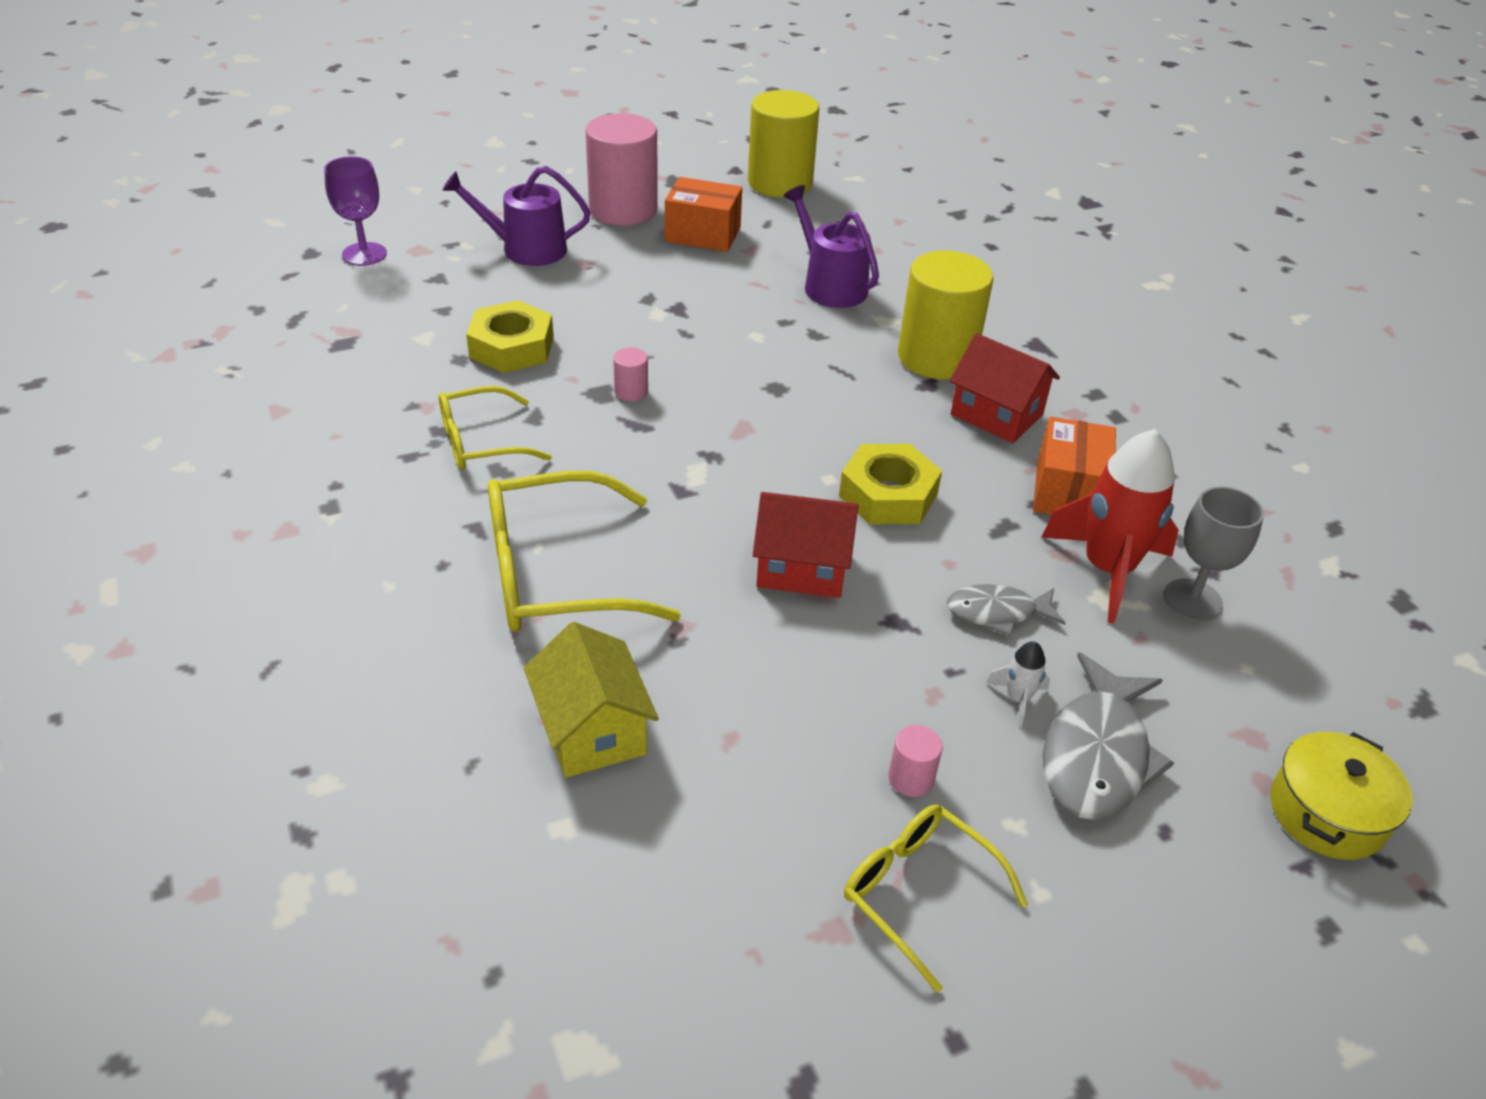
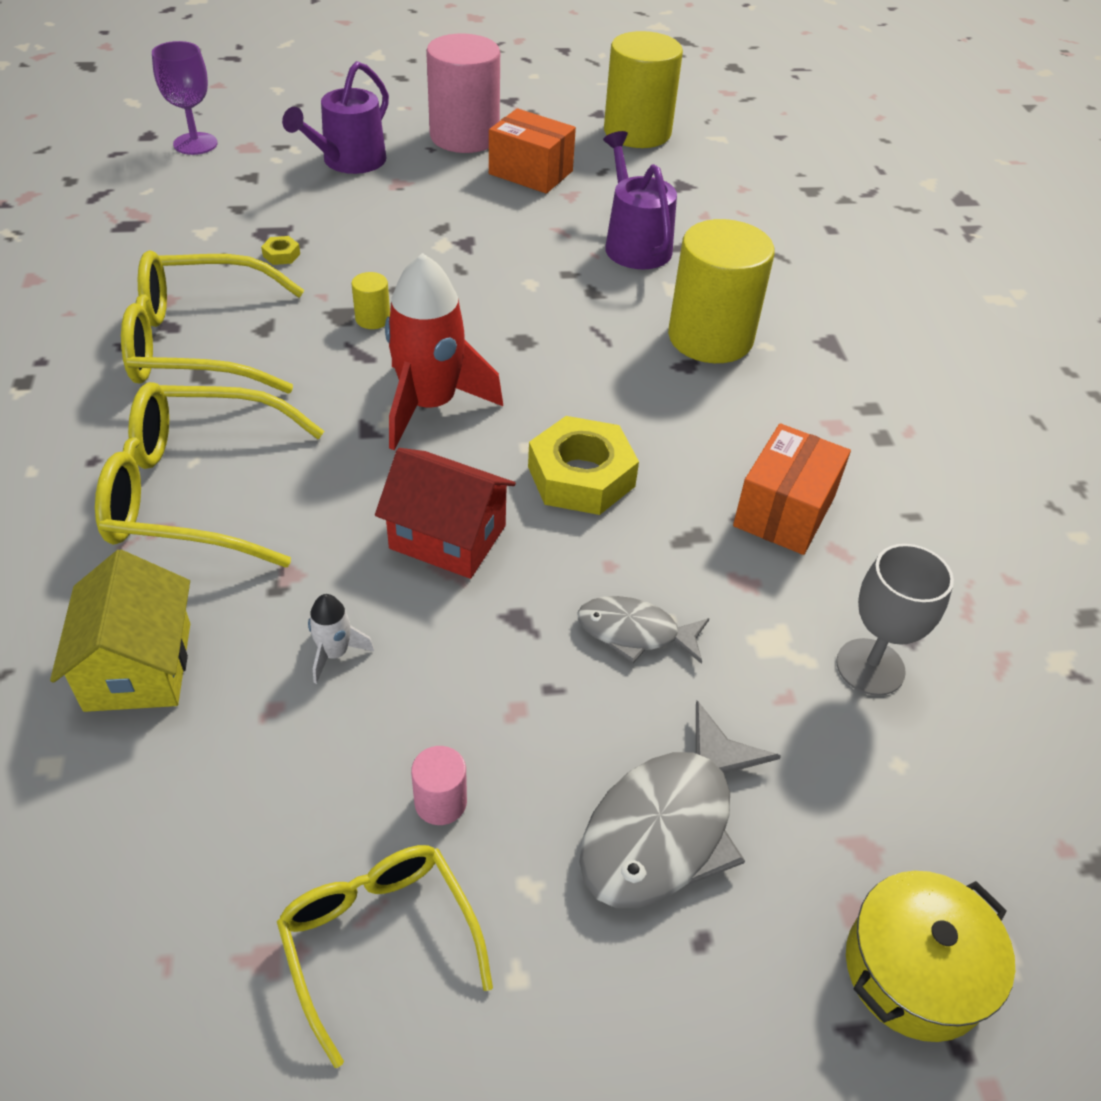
camera: 15 degrees right, 5 degrees up
yellow glasses [439,386,552,470] -> yellow glasses [121,250,304,394], size x1.62
purple watering can [442,166,591,266] -> purple watering can turned 75 degrees counterclockwise [282,61,389,174]
yellow nut [466,300,554,373] -> yellow nut [261,236,300,265], size x0.41
pink cylinder [613,347,648,401] -> yellow cylinder [351,272,390,329]
red house [949,333,1060,443] -> none
white rocket [986,641,1050,727] -> white rocket moved to [308,594,374,684]
red rocket [1041,429,1179,623] -> red rocket moved to [385,253,503,450]

